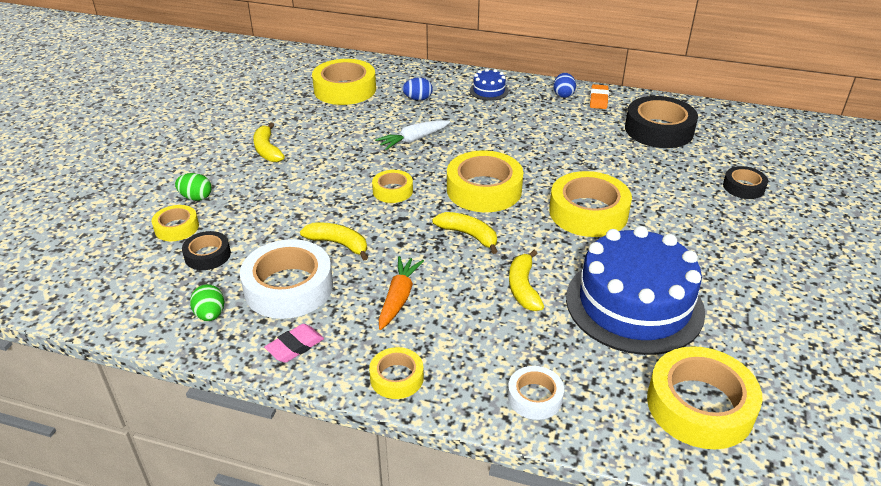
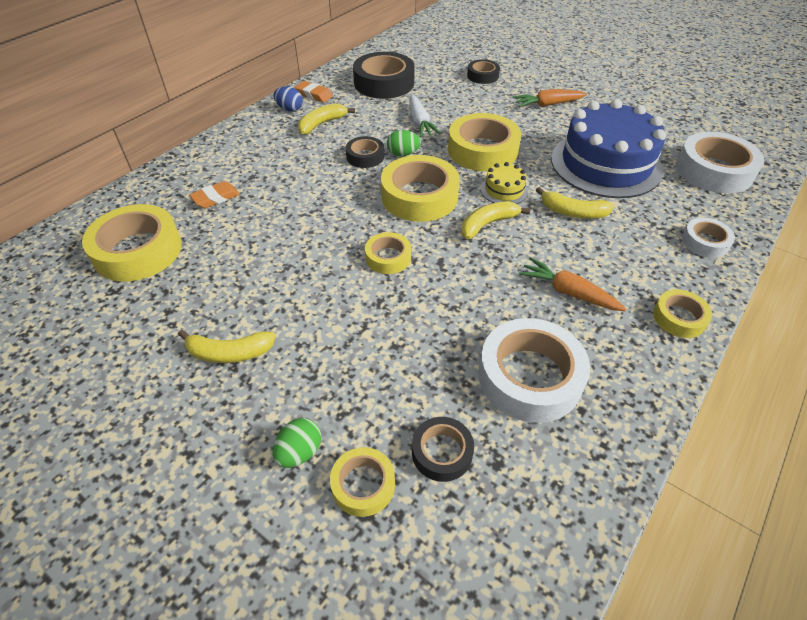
camera: 70 degrees left, 10 degrees up
green egg [190,284,224,321] -> green egg moved to [387,130,421,157]
pink eraser [264,324,324,363] -> none
yellow banana [300,222,368,260] -> yellow banana moved to [298,103,355,135]
white carrot [375,120,450,150] -> white carrot moved to [409,94,441,137]
blue egg [402,77,433,100] -> orange eraser [189,181,240,208]
blue cake [470,69,509,101] -> none
yellow tape [647,346,763,449] -> white tape [676,131,764,193]
none -> black tape [346,136,384,168]
none -> yellow cake [480,162,528,204]
none -> orange carrot [513,89,587,107]

